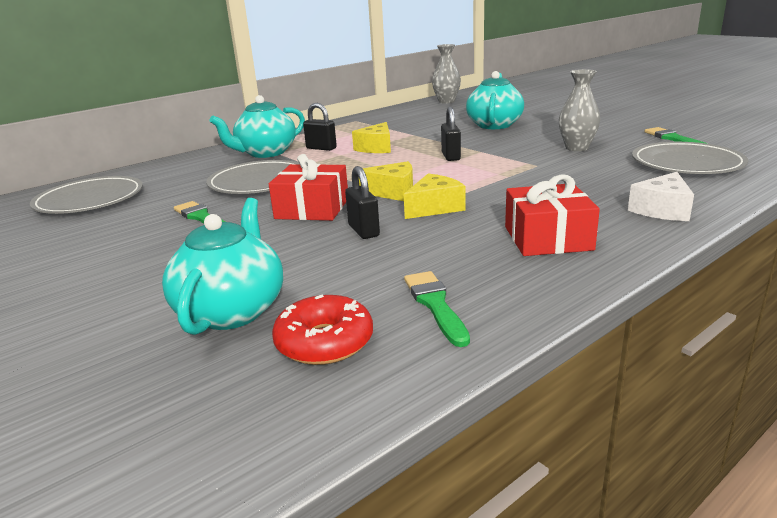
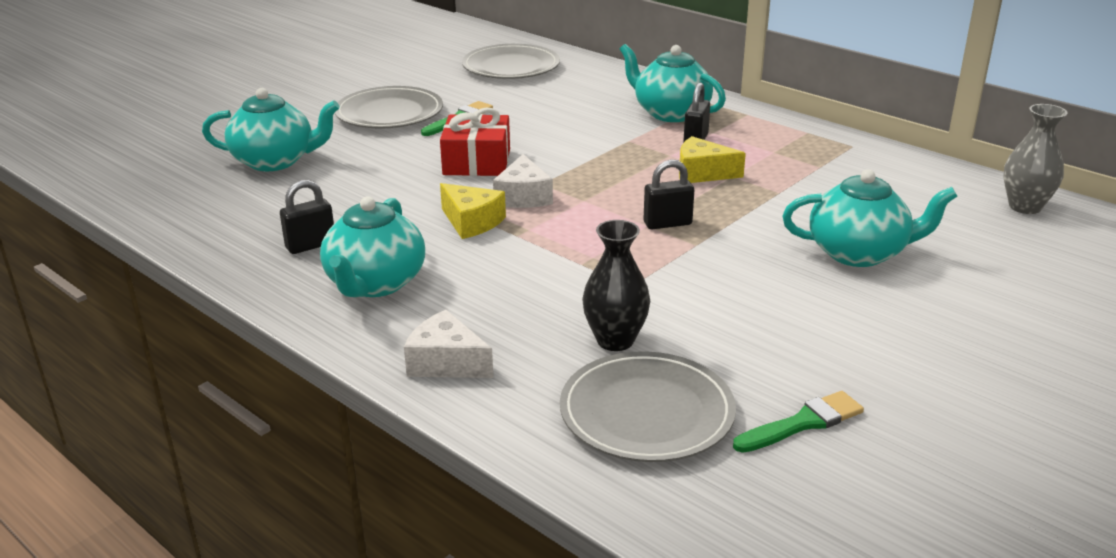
camera: 80 degrees right, 5 degrees up
grey plate [206,160,299,194] -> grey plate moved to [335,86,443,129]
red donut [272,294,373,365] -> none
black padlock [345,166,380,239] -> black padlock moved to [280,180,334,254]
yellow cheese [359,161,413,201] -> white cheese [493,154,553,208]
green brush [404,271,470,347] -> none
red gift [505,174,600,256] -> turquoise teapot [320,196,425,297]
grey vase [559,69,600,151] -> none
none -> black vase [582,220,650,351]

